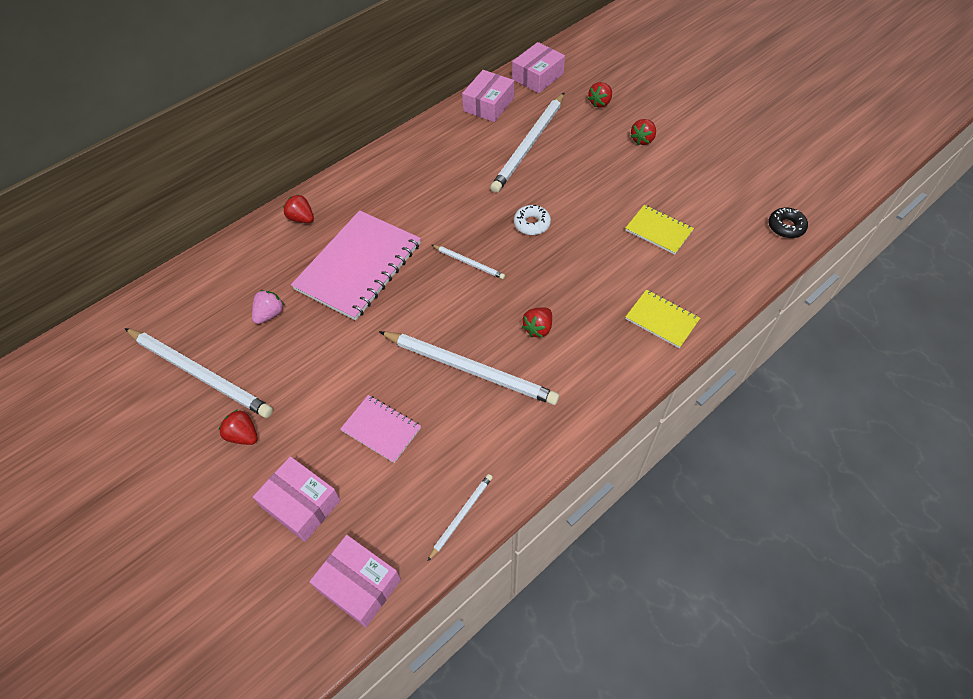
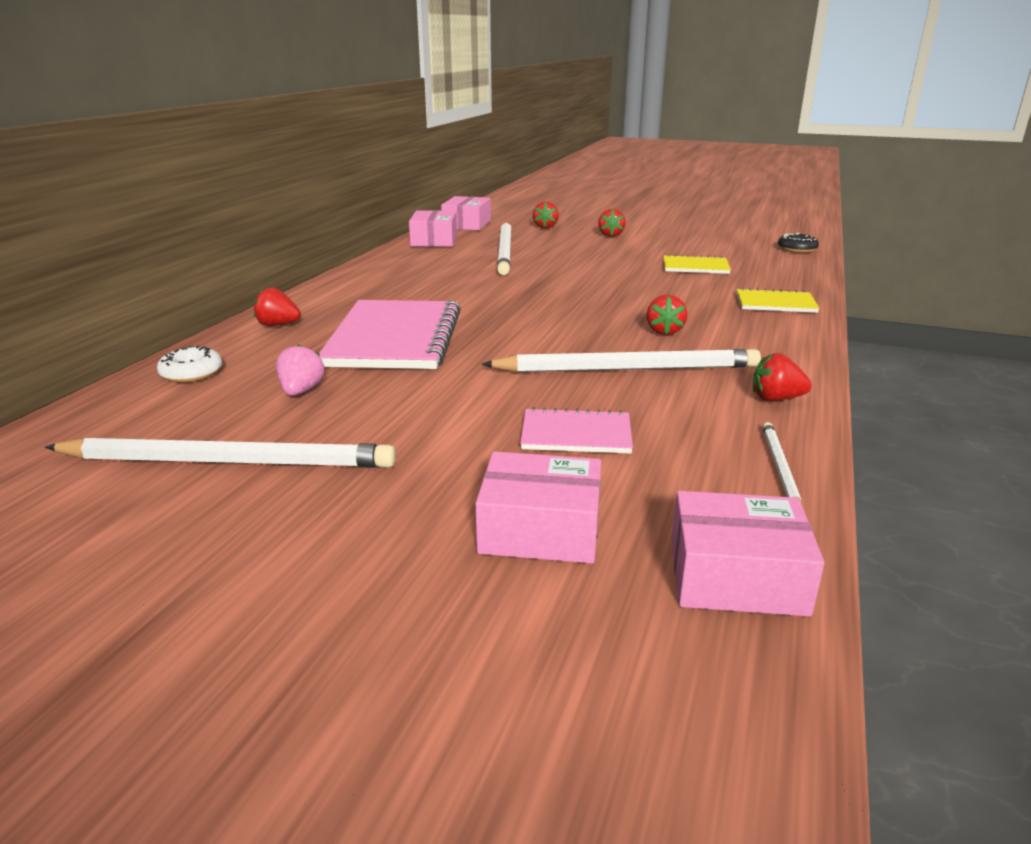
camera: 30 degrees left, 30 degrees down
red strawberry [219,409,258,445] -> red strawberry moved to [753,353,812,401]
white pencil [432,245,505,279] -> none
white donut [514,205,551,235] -> white donut moved to [157,346,222,383]

